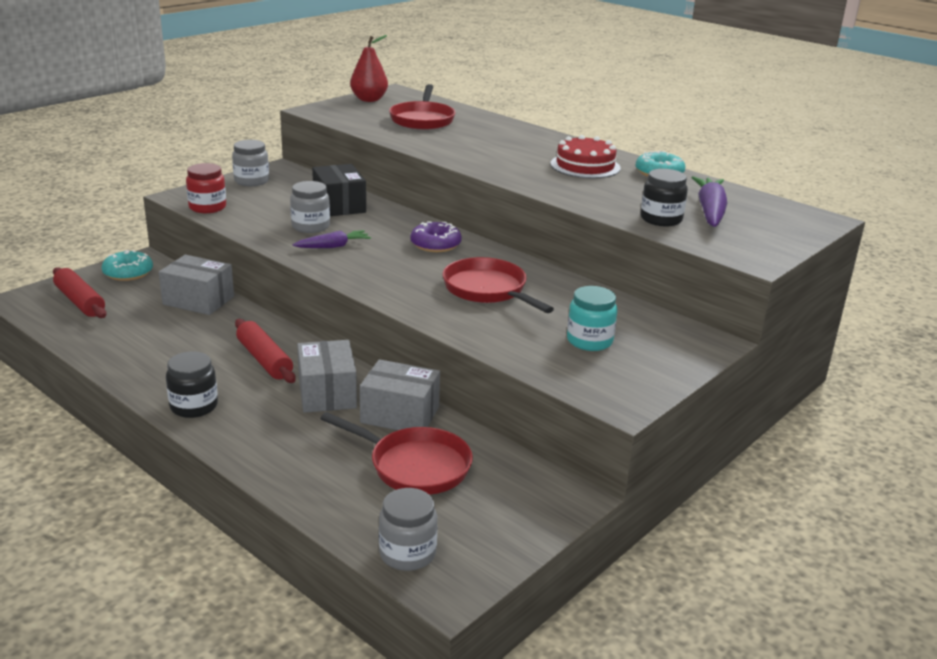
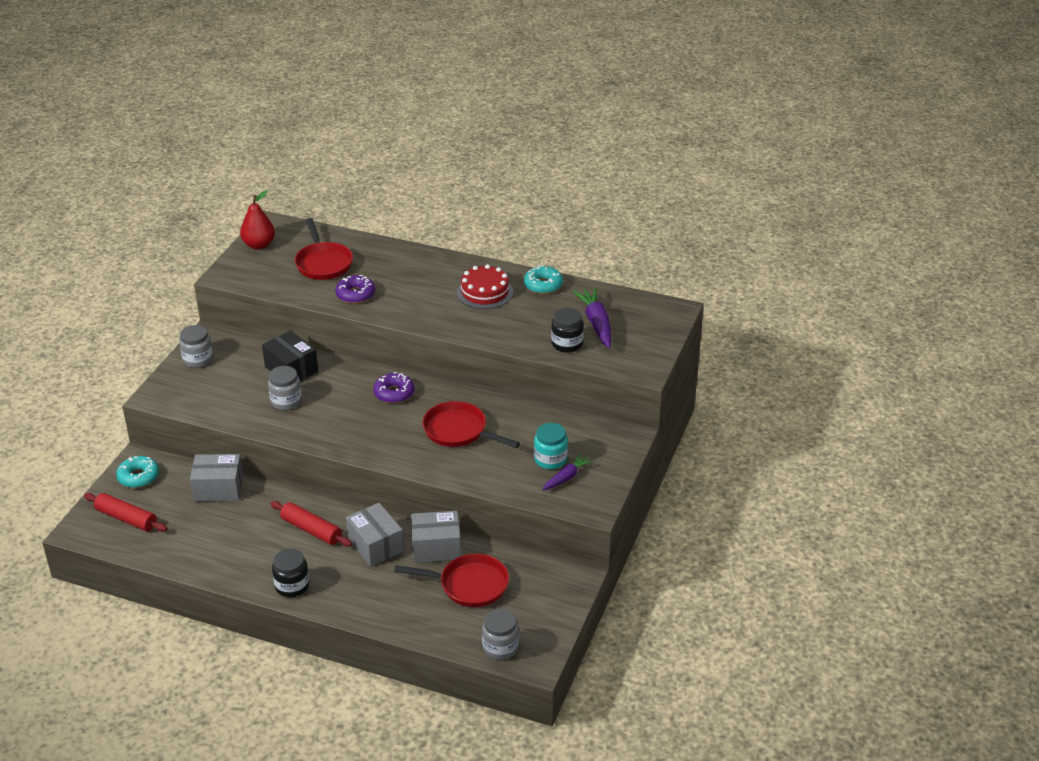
camera: 20 degrees left, 10 degrees up
red jar [186,163,226,213] -> none
purple carrot [293,230,371,248] -> purple carrot moved to [542,454,593,490]
none -> purple donut [335,275,375,303]

